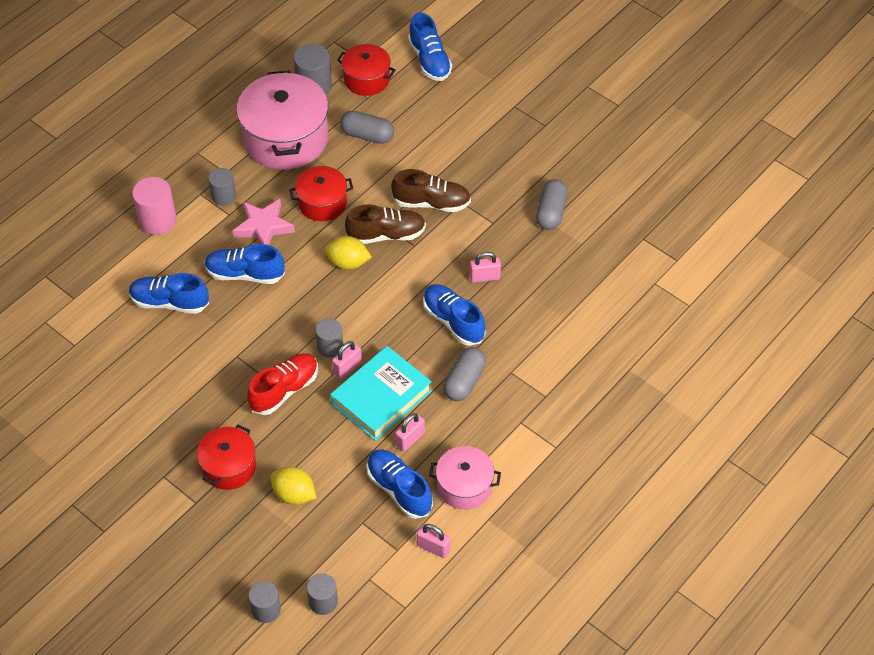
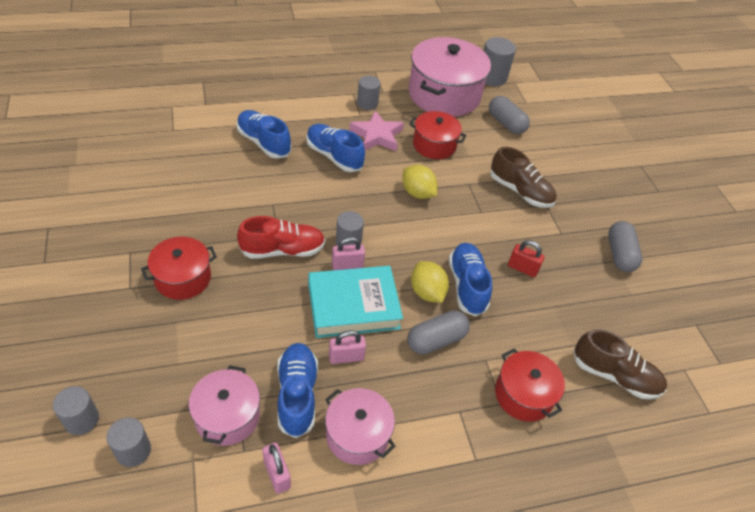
camera: 30 degrees right, 5 degrees down
pink cylinder [132,177,177,235] -> none
yellow lemon [270,467,316,505] -> yellow lemon moved to [411,261,449,303]
red pot [337,44,395,96] -> red pot moved to [495,348,565,422]
brown shoe [345,204,426,244] -> brown shoe moved to [573,329,667,399]
blue shoe [408,12,452,81] -> none
pink padlock [470,252,501,283] -> red padlock [508,240,545,277]
grey capsule [536,179,568,230] -> grey capsule turned 45 degrees counterclockwise [608,221,642,272]
none -> pink pot [189,365,260,446]

